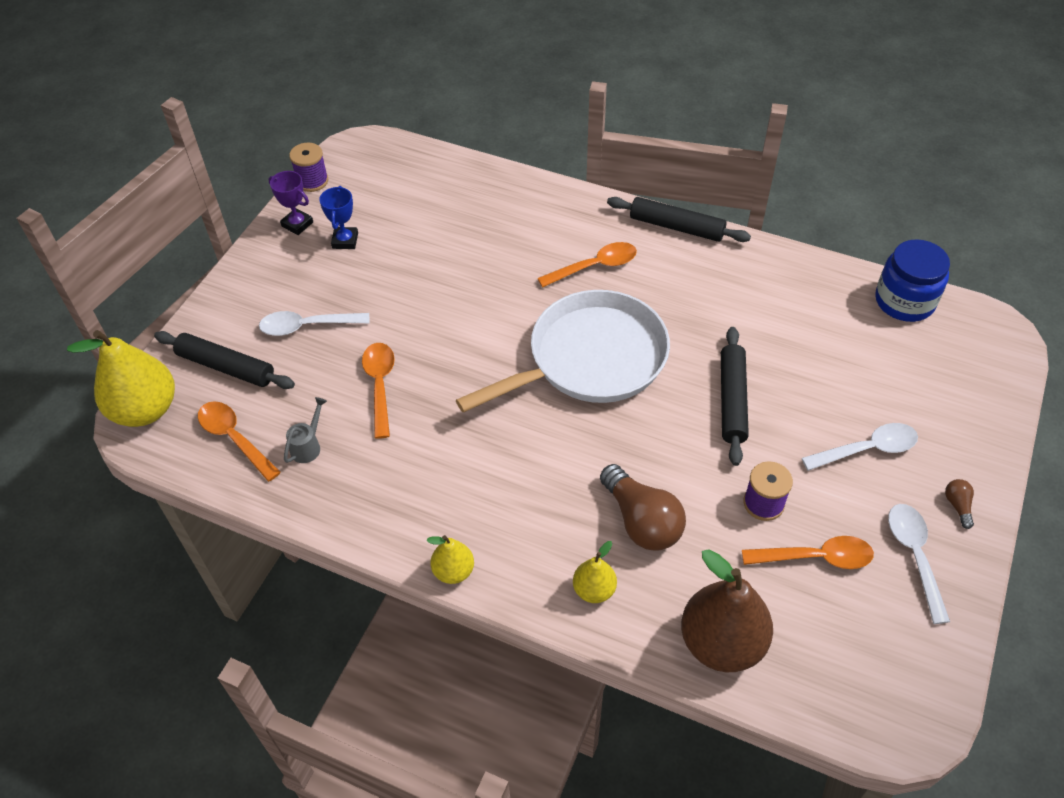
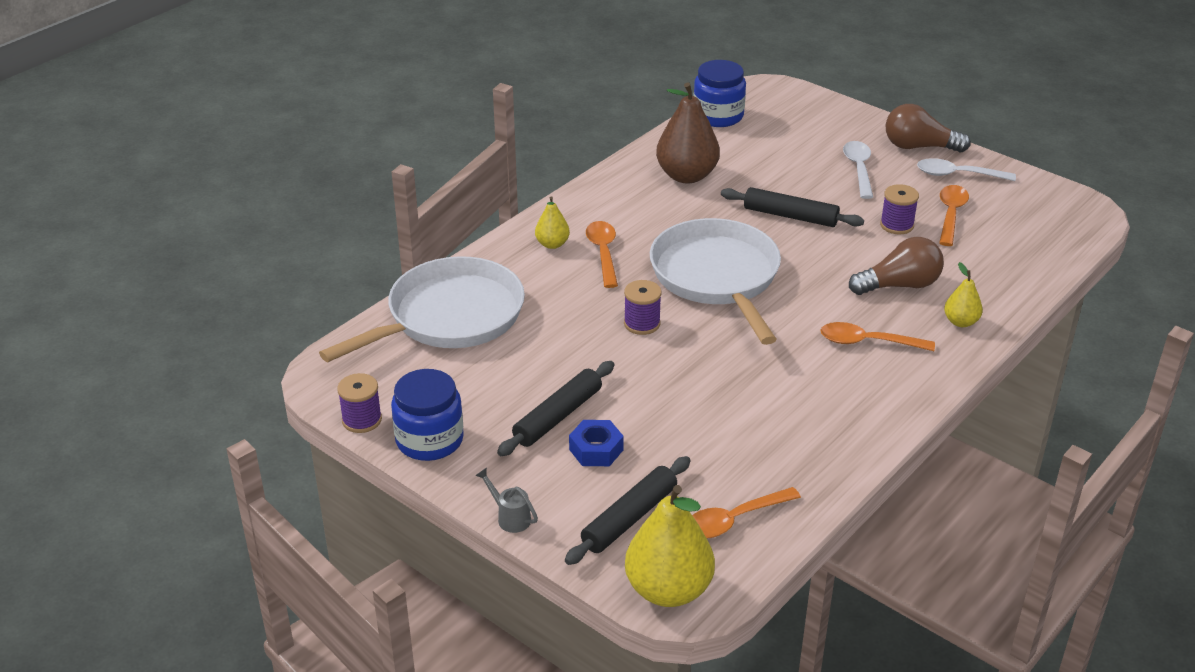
camera: 75 degrees left, 15 degrees down
white spoon [259,311,370,336] -> blue nut [569,420,624,466]
purple trophy [268,171,313,235] -> blue jar [391,369,464,461]
grey watering can [284,397,327,463] -> grey watering can moved to [475,468,538,533]
blue trophy [319,186,358,249] -> none
orange spoon [362,343,395,439] -> orange spoon moved to [820,322,935,351]
yellow pear [426,535,474,584] -> yellow pear moved to [535,196,570,249]
black rolling pin [607,197,751,242] -> black rolling pin moved to [497,361,614,456]
brown pear [681,549,773,672] -> brown pear moved to [656,82,720,183]
brown light bulb [945,479,974,529] -> brown light bulb [886,104,971,152], size x2.25
none -> white pan [319,256,525,362]
none -> purple spool [624,280,662,335]

